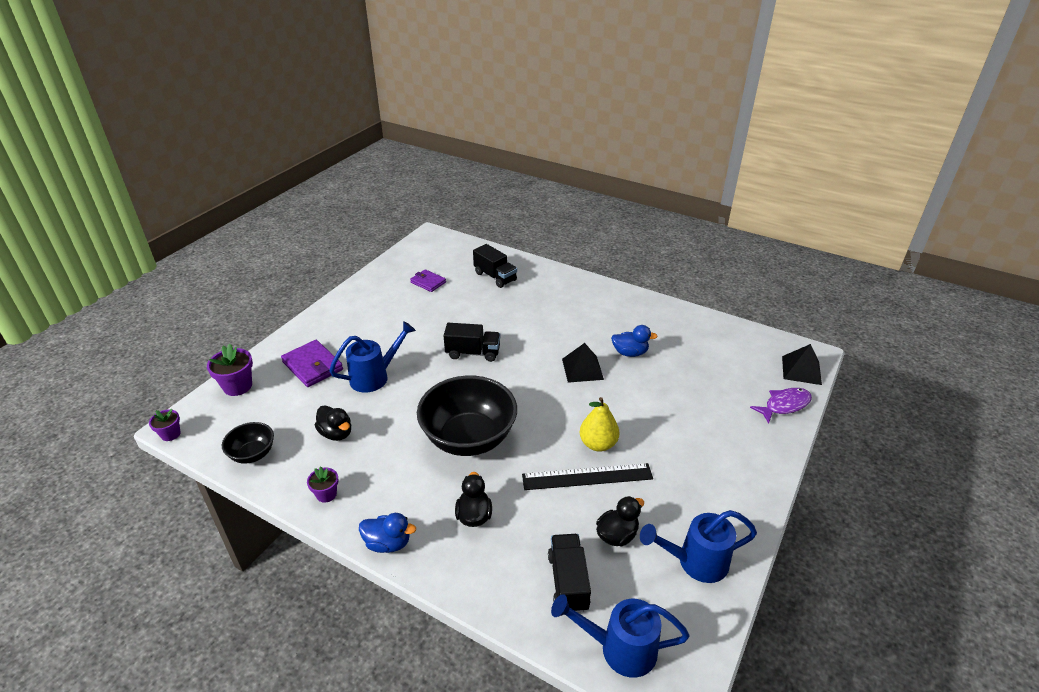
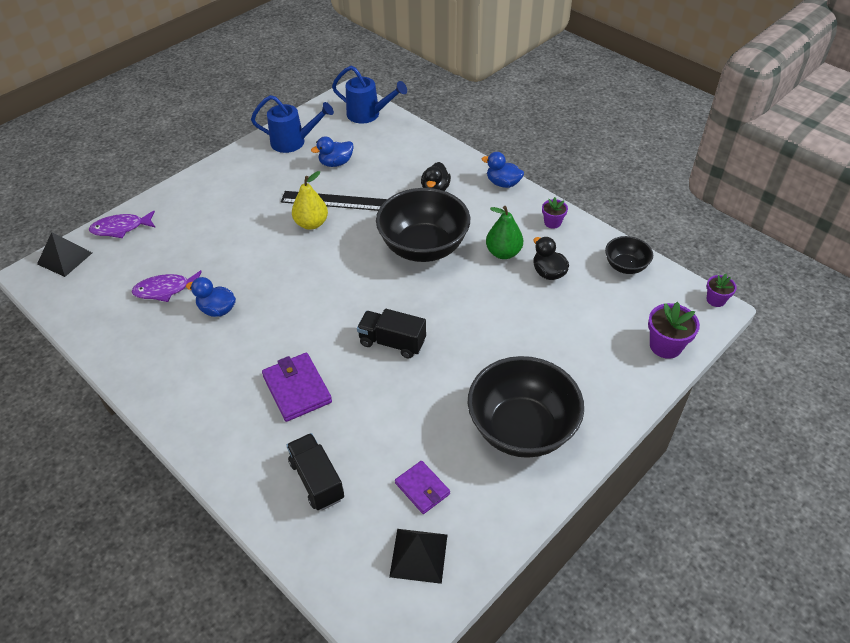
camera: 165 degrees left, 10 degrees up
purple wallet [281,340,343,387] -> purple wallet moved to [262,353,332,422]
blue watering can [329,321,416,393] -> none
black truck [548,534,591,613] -> none
black pyramid [562,343,604,383] -> black pyramid moved to [389,529,447,584]
black duck [596,496,644,547] -> blue duck [311,136,354,167]
none -> purple fish [131,270,202,302]
none -> black bowl [468,356,584,458]
none -> green pear [486,206,523,259]

